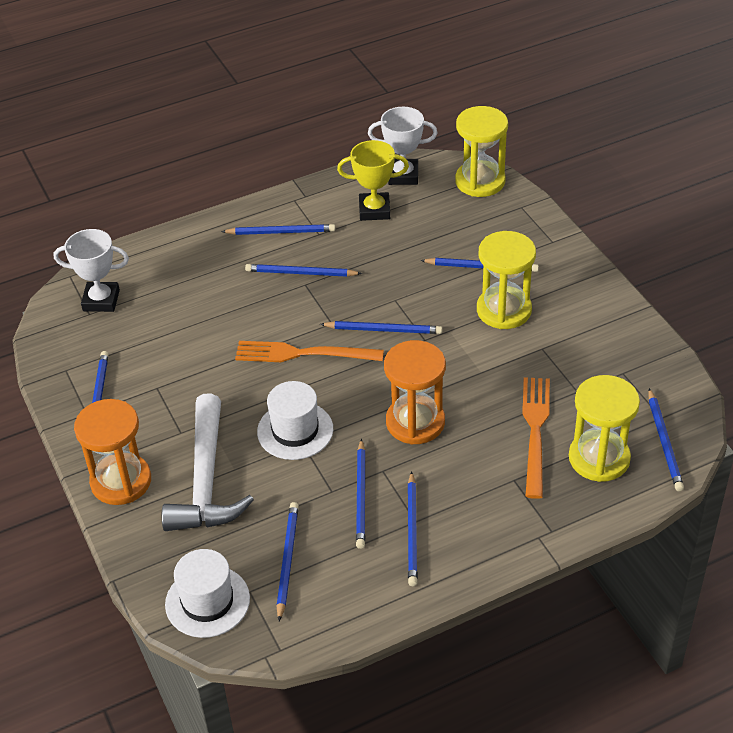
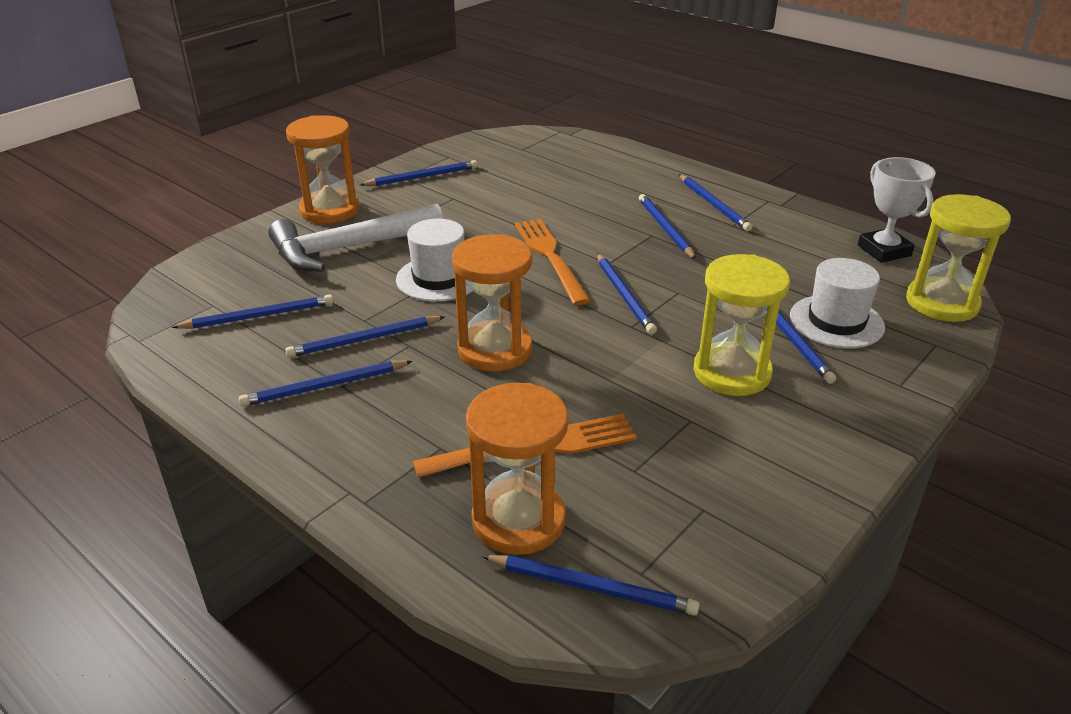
camera: 65 degrees right, 10 degrees down
white trophy [54,229,129,312] -> none
white hat [165,549,250,638] -> white hat moved to [790,258,885,348]
yellow trophy [337,140,409,221] -> none
yellow hourglass [569,375,640,482] -> orange hourglass [466,383,569,555]
blue pencil [648,388,684,491] -> blue pencil turned 135 degrees counterclockwise [482,555,700,616]

